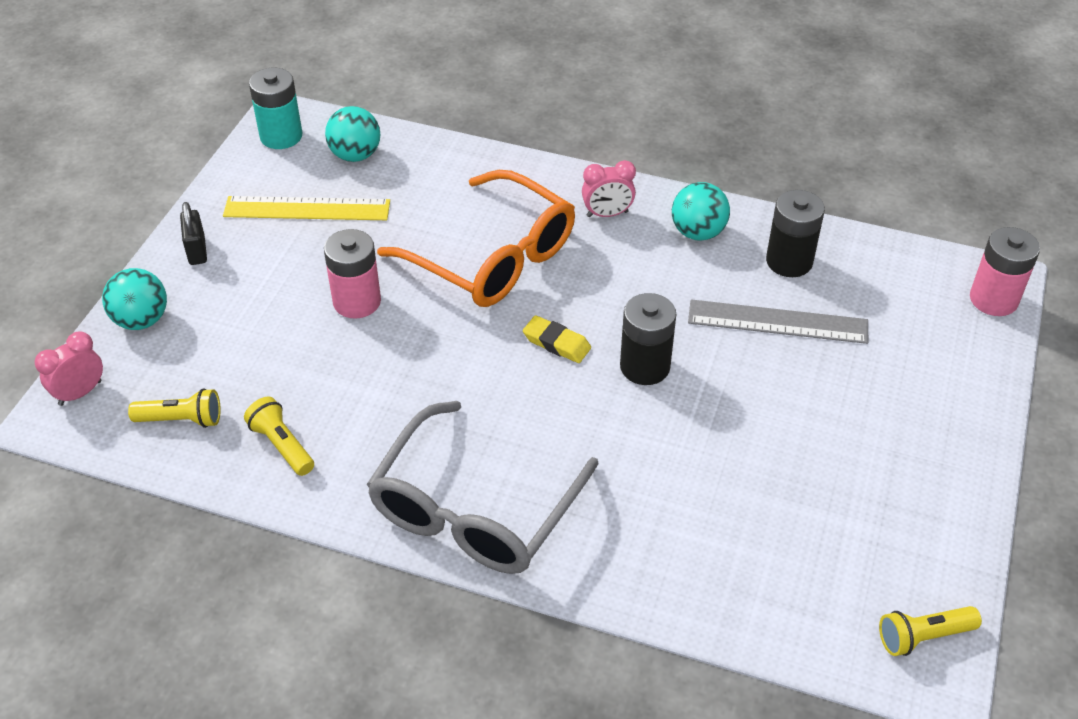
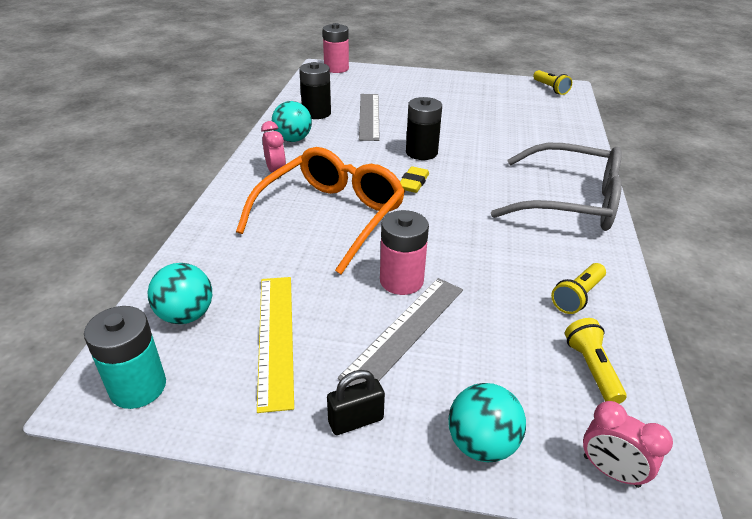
camera: 100 degrees left, 10 degrees down
none -> grey ruler [338,278,463,386]

